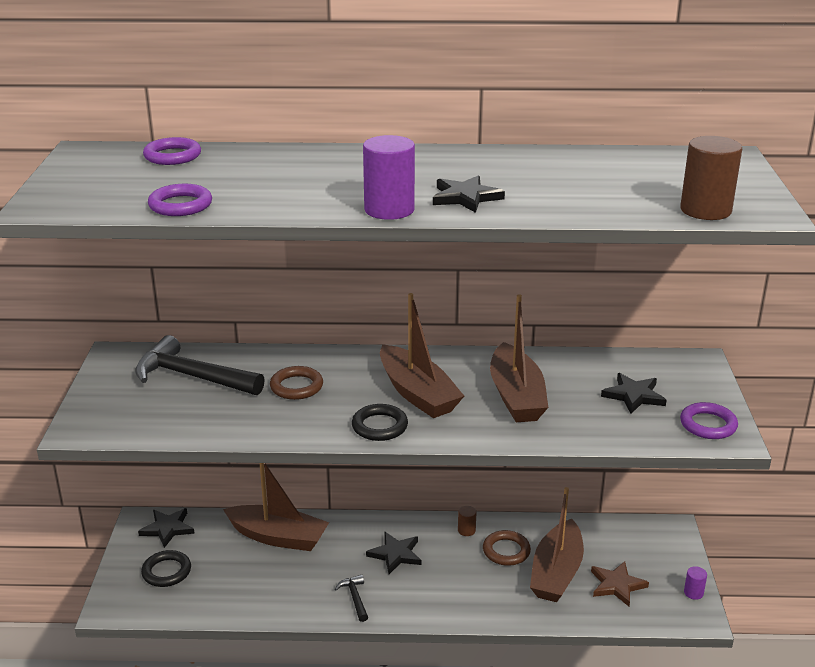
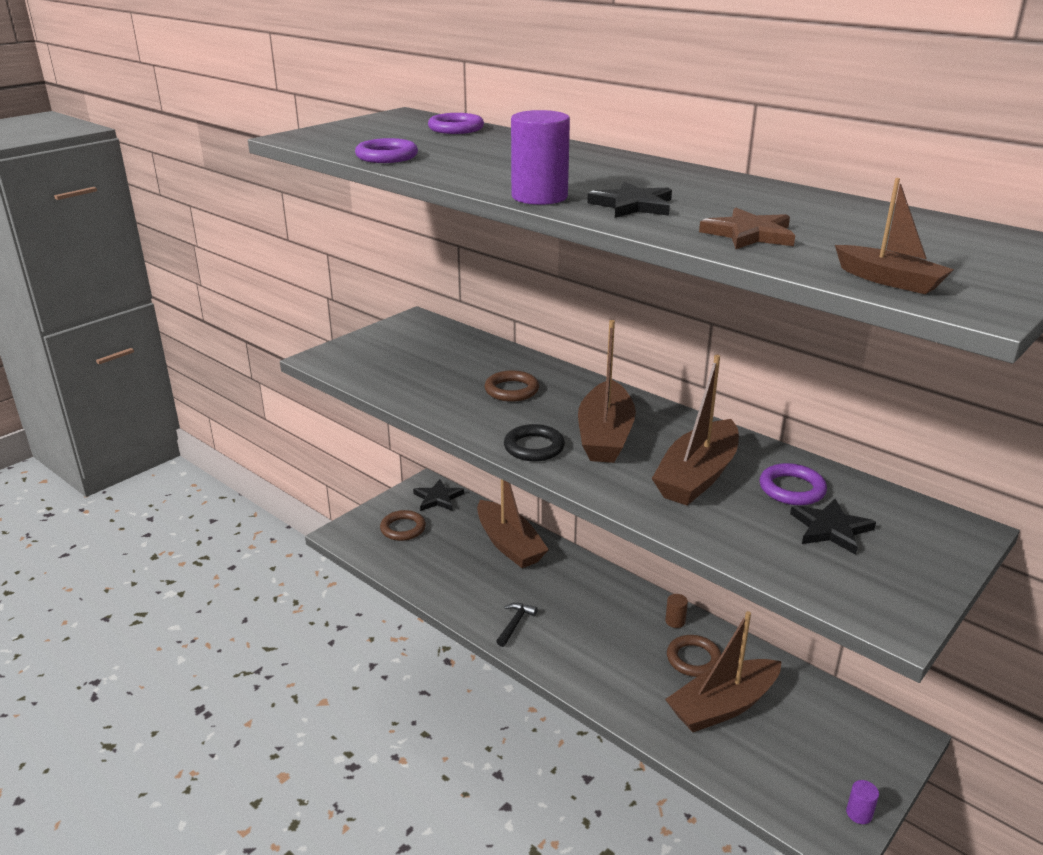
camera: 40 degrees right, 0 degrees up
black hammer [135,335,265,395] -> none
black ring [141,550,191,587] -> brown ring [380,510,426,541]
black star [366,532,421,574] -> none
brown star [591,561,649,606] -> brown star moved to [699,207,795,249]
brown cylinder [680,136,742,220] -> brown boat [835,178,954,294]
purple ring [680,402,738,439] -> purple ring moved to [760,463,827,505]

